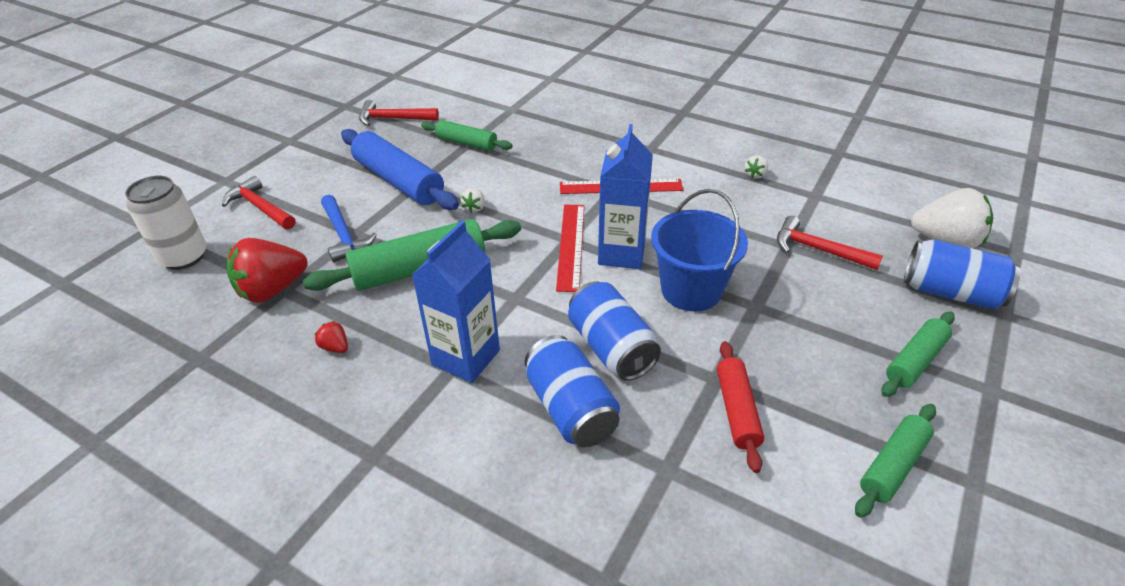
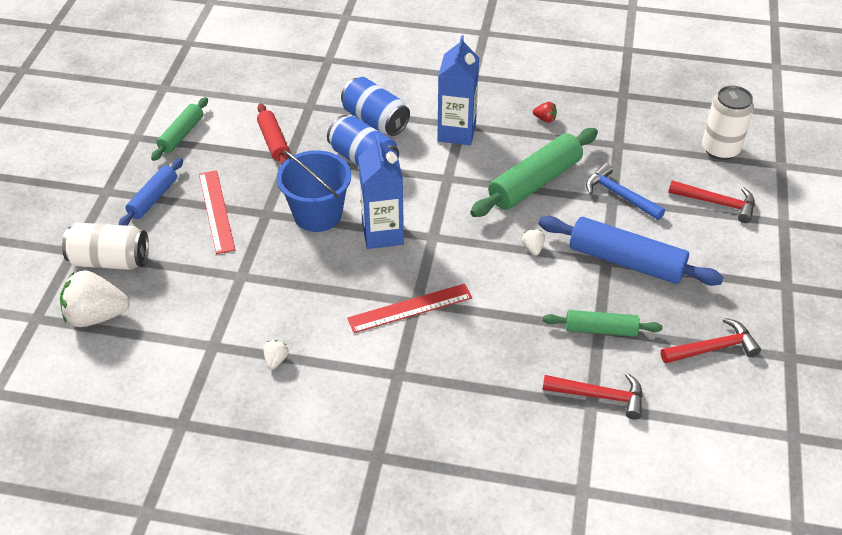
camera: 160 degrees right, 5 degrees up
red strawberry [227,238,308,303] -> none
red ruler [556,205,584,292] -> red ruler moved to [199,170,235,254]
red hammer [777,216,883,270] -> red hammer moved to [542,373,643,420]
green rolling pin [881,312,955,397] -> blue rolling pin [118,158,183,226]
blue can [904,239,1021,310] -> white can [62,223,149,270]

